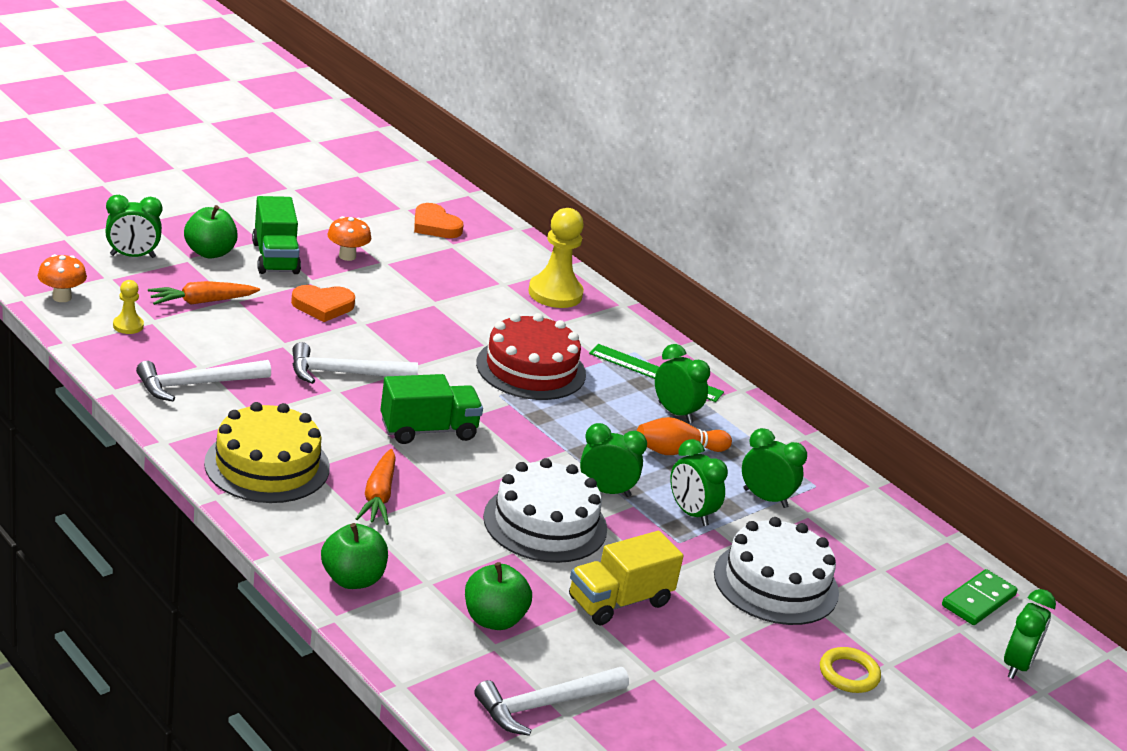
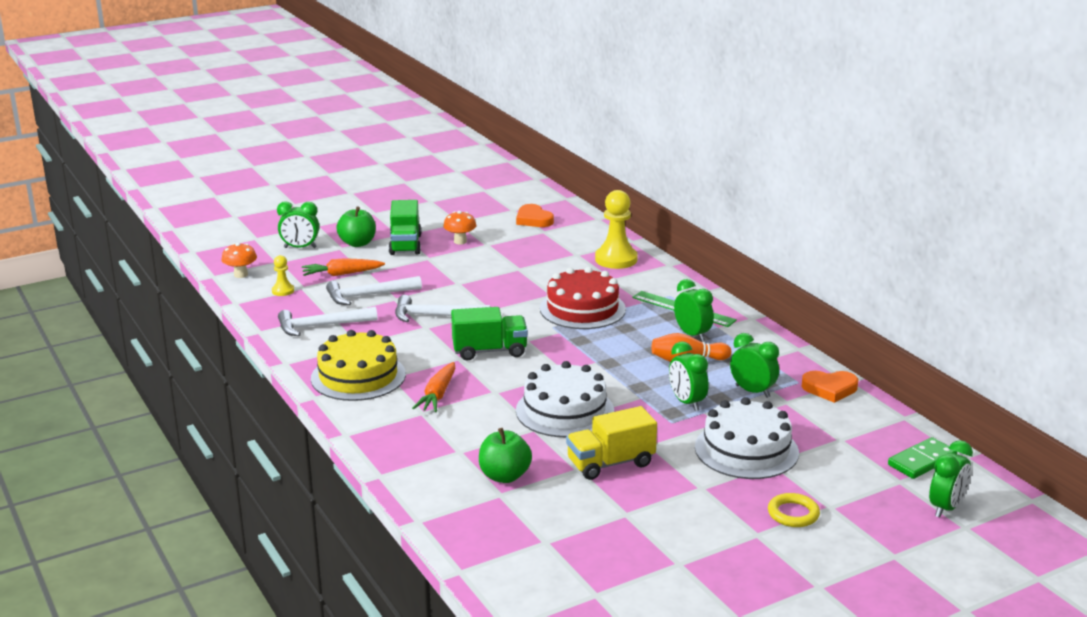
camera: 15 degrees right, 5 degrees down
orange heart [291,285,355,322] -> orange heart moved to [802,371,858,403]
green apple [321,523,388,589] -> none
white hammer [474,667,629,736] -> white hammer moved to [326,276,422,305]
green clock [580,423,647,497] -> none

